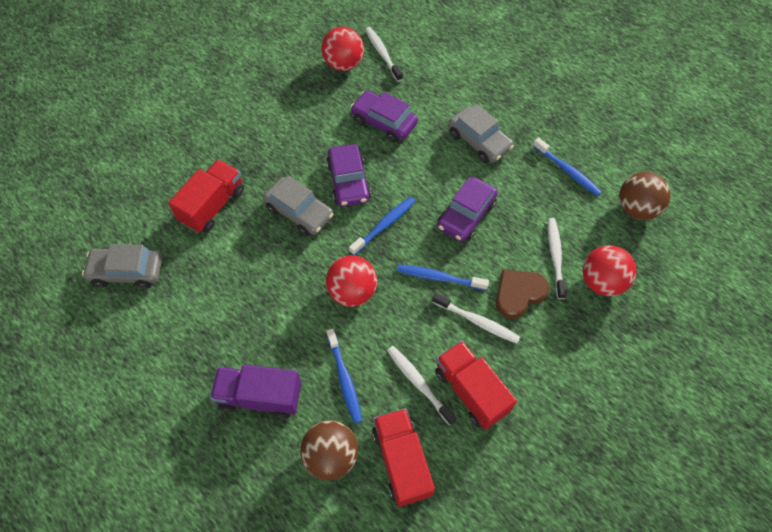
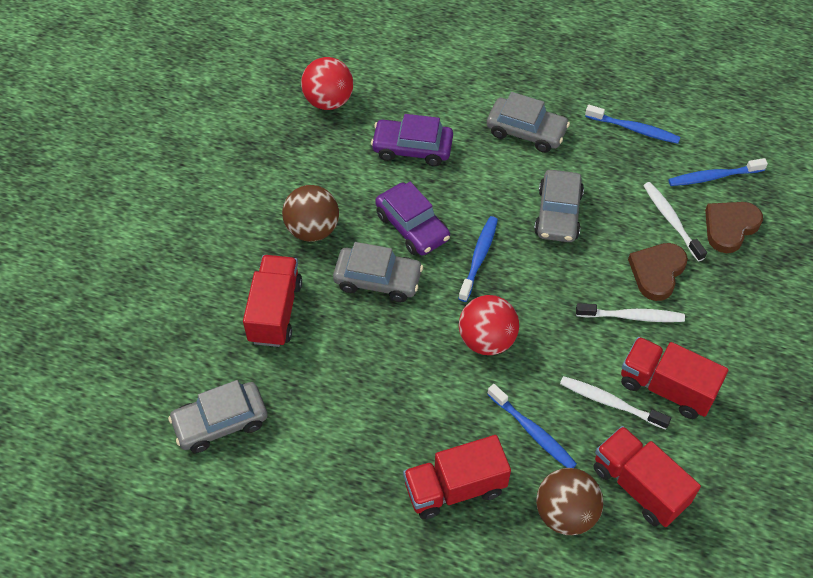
camera: 25 degrees left, 5 degrees down
purple truck [210,365,301,419] -> red truck [403,435,511,520]
white toothbrush [365,27,403,82] -> none
blue toothbrush [397,265,489,290] -> blue toothbrush moved to [668,158,768,186]
purple car [437,177,498,242] -> grey car [534,170,584,242]
red ball [583,245,636,296] -> brown heart [705,202,763,253]
brown ball [619,172,671,220] -> brown ball moved to [282,185,339,242]

